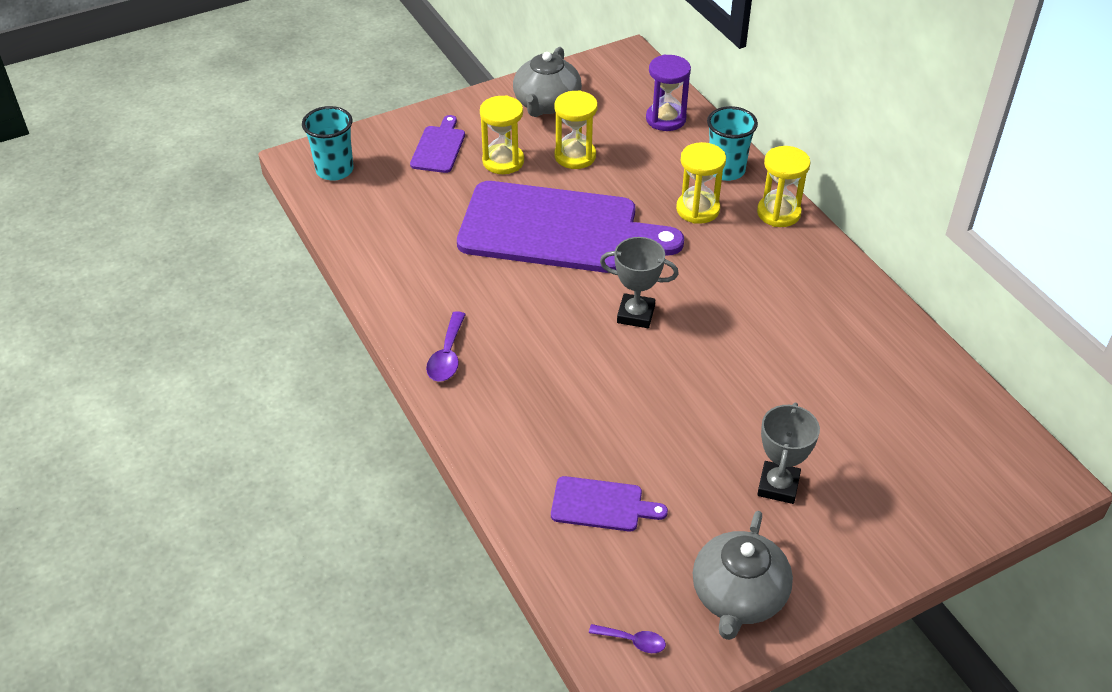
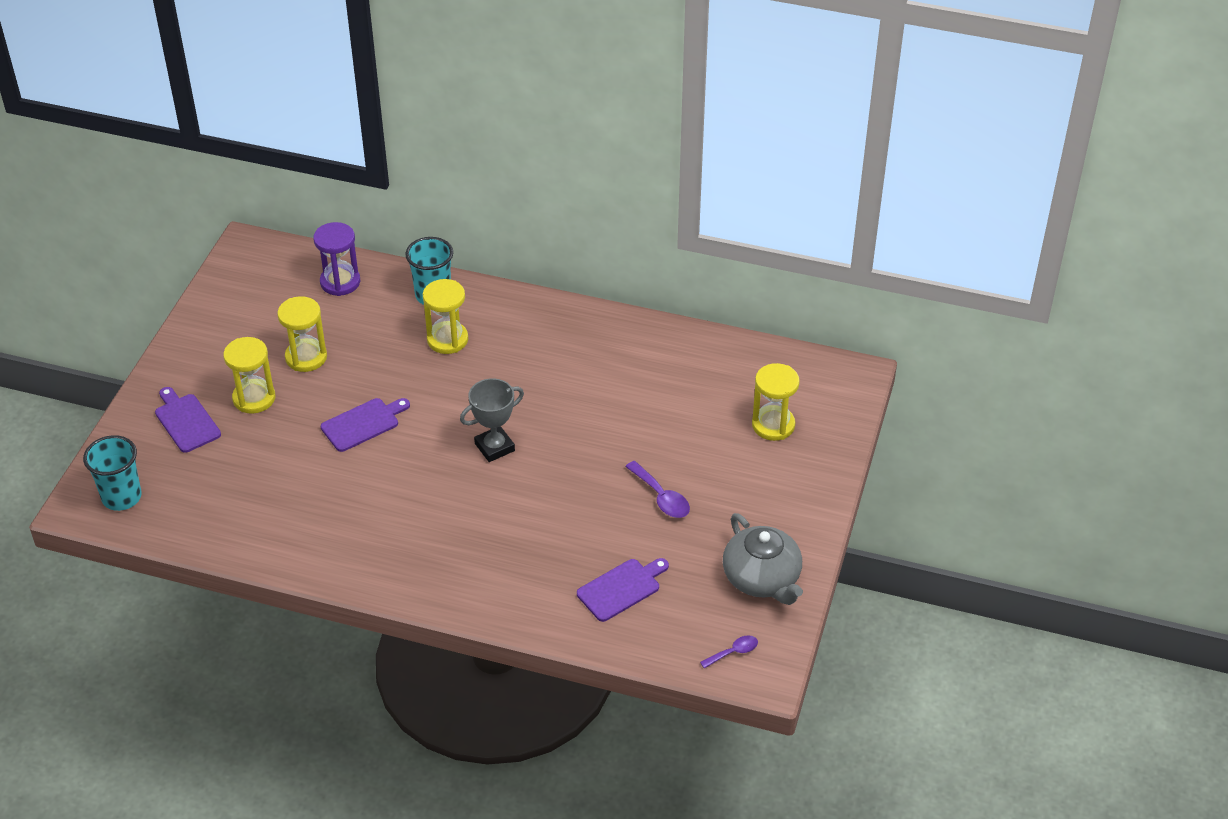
camera: 45 degrees left, 0 degrees up
purple spoon [426,311,466,381] -> purple spoon moved to [625,461,690,518]
purple cutting board [457,181,684,273] -> purple cutting board [321,398,410,452], size x0.43
grey teapot [513,47,582,117] -> none
yellow hourglass [757,146,810,227] -> yellow hourglass moved to [752,363,800,441]
grey trophy [757,403,820,504] -> none

